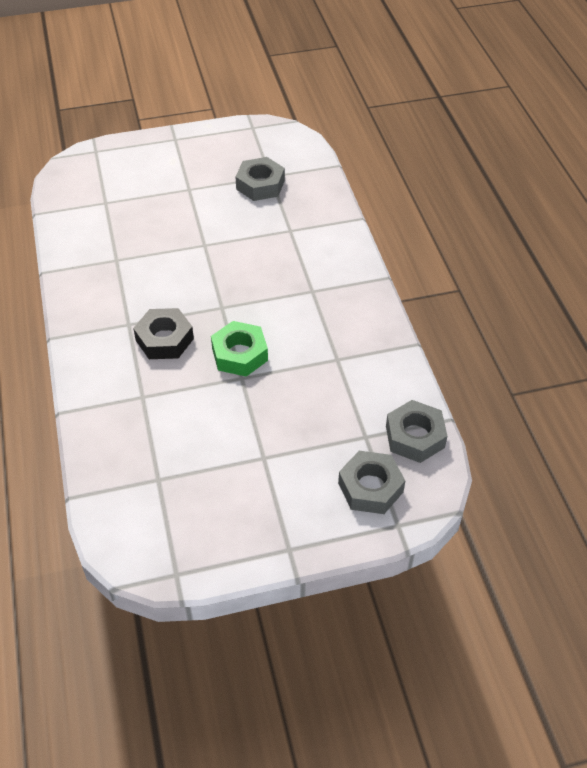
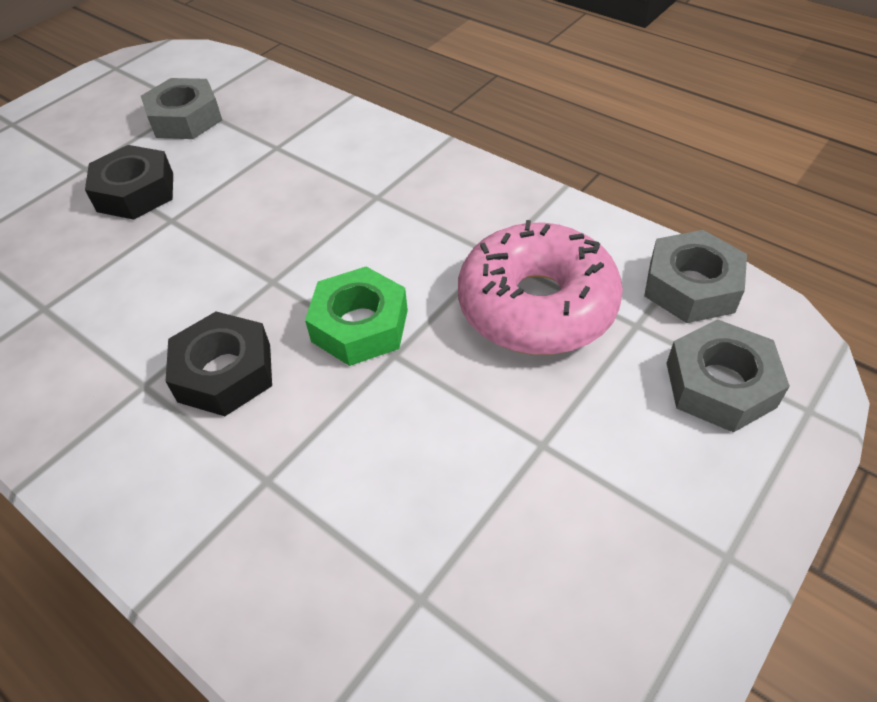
camera: 35 degrees left, 0 degrees up
none -> black nut [85,145,173,220]
none -> pink donut [458,220,623,355]

